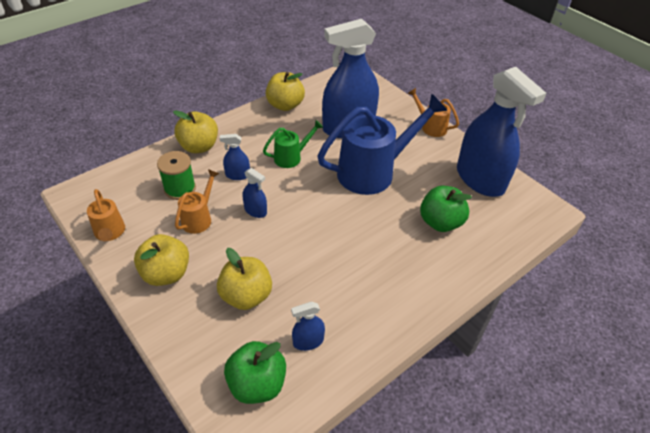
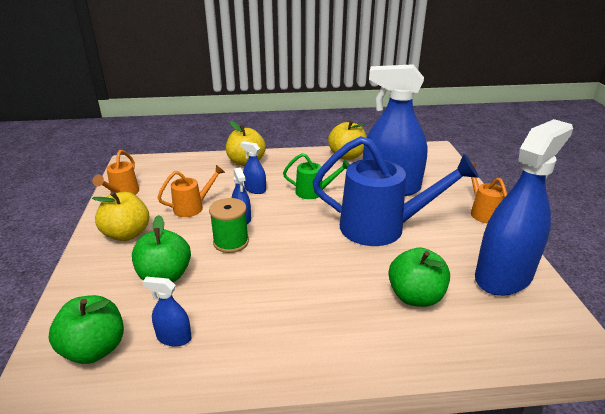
camera: 35 degrees right, 15 degrees down
green spool [157,151,196,200] -> green spool moved to [209,198,249,253]
yellow apple [217,248,272,310] -> green apple [132,215,191,282]
blue spray bottle [457,67,546,197] -> blue spray bottle turned 135 degrees counterclockwise [475,119,573,296]

